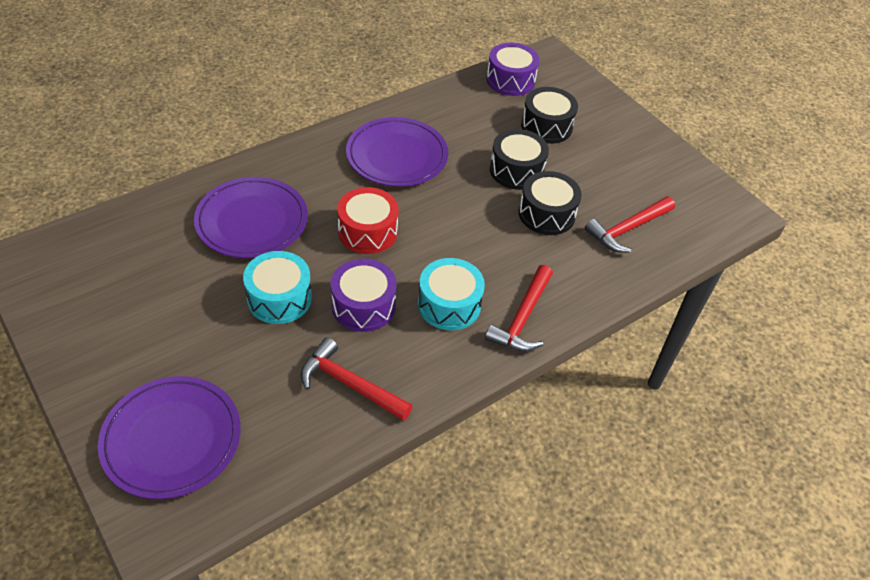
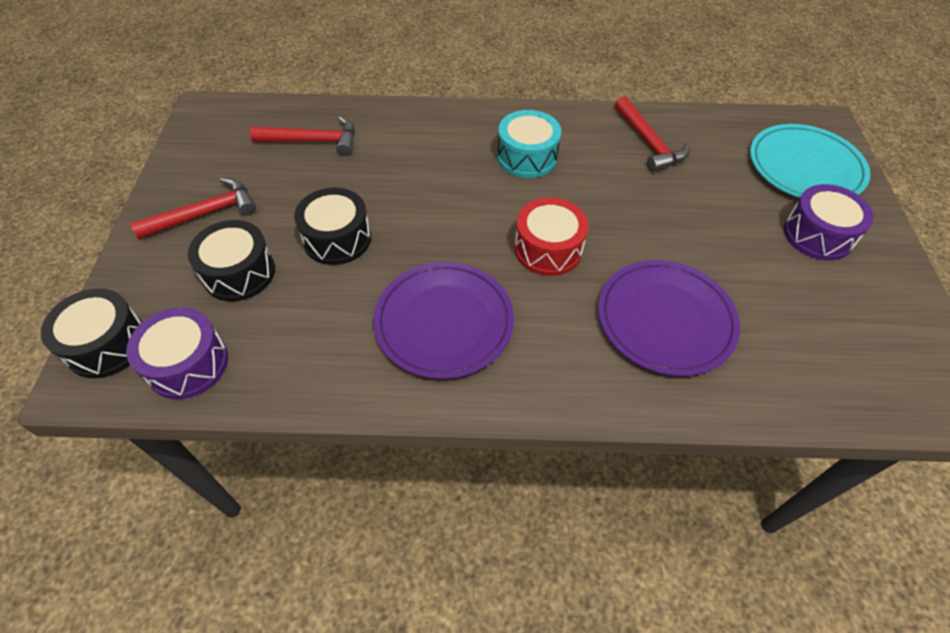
camera: 140 degrees left, 5 degrees up
purple plate [98,376,241,499] -> turquoise plate [750,124,870,198]
turquoise drum [243,251,312,324] -> none
purple drum [331,259,397,332] -> purple drum moved to [783,184,874,261]
red hammer [485,265,553,351] -> red hammer moved to [130,178,256,239]
black drum [519,171,582,235] -> black drum moved to [41,288,142,378]

